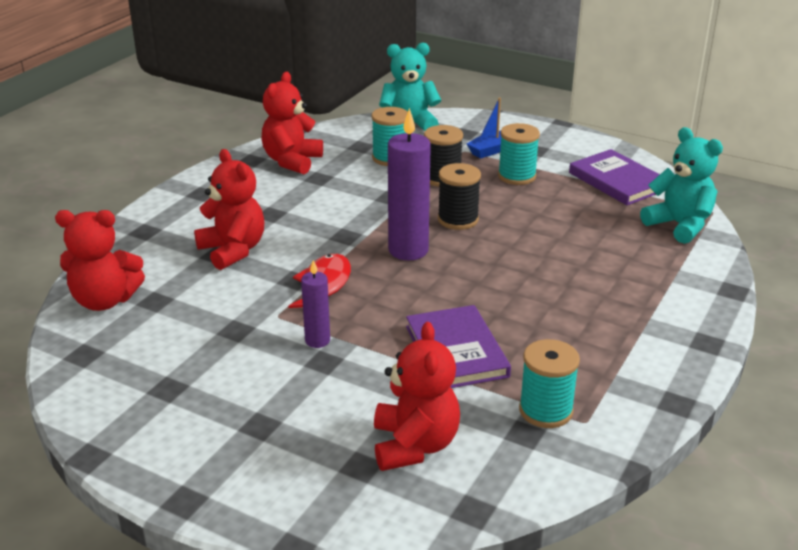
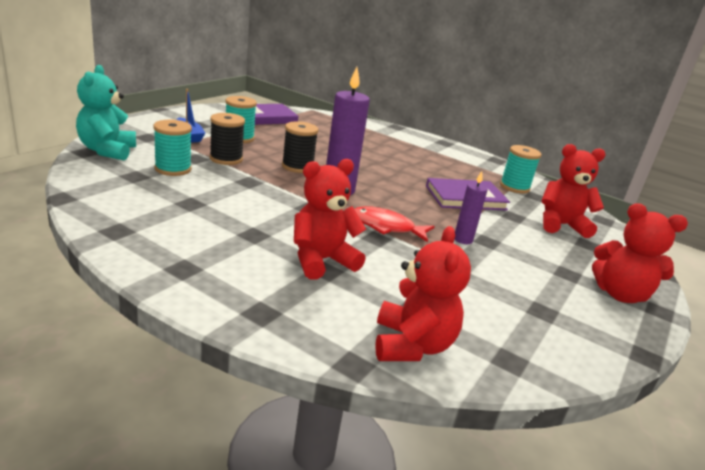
camera: 90 degrees left, 5 degrees down
red teddy bear [261,72,323,174] -> red teddy bear moved to [592,203,688,303]
turquoise teddy bear [640,127,723,244] -> none

